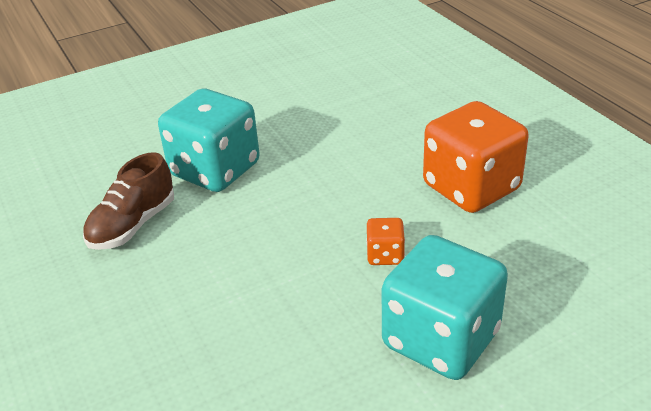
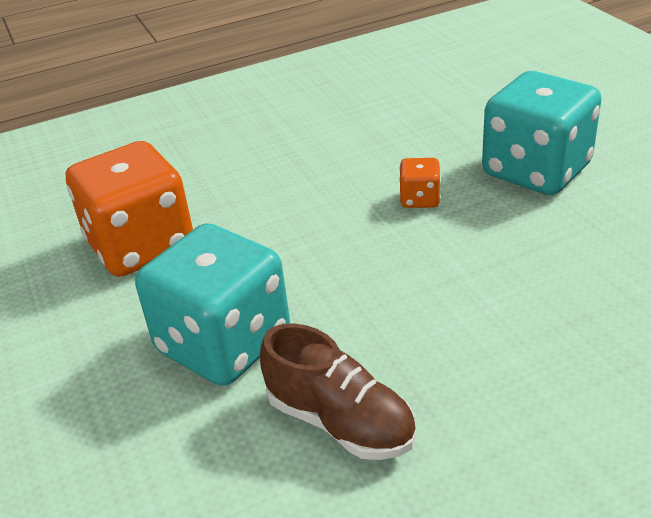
camera: 85 degrees left, 0 degrees up
orange dice [423,101,529,213] -> orange dice moved to [66,141,193,277]

